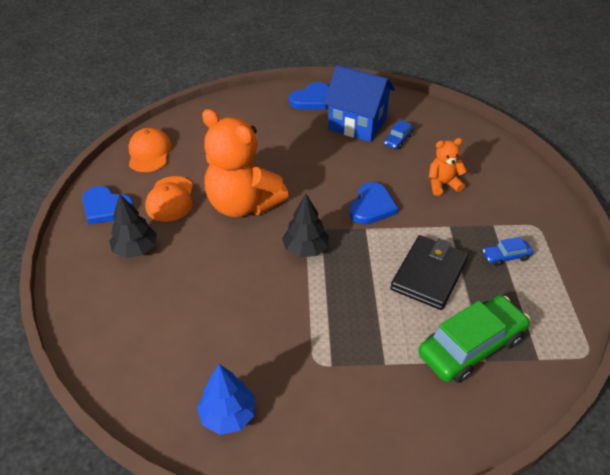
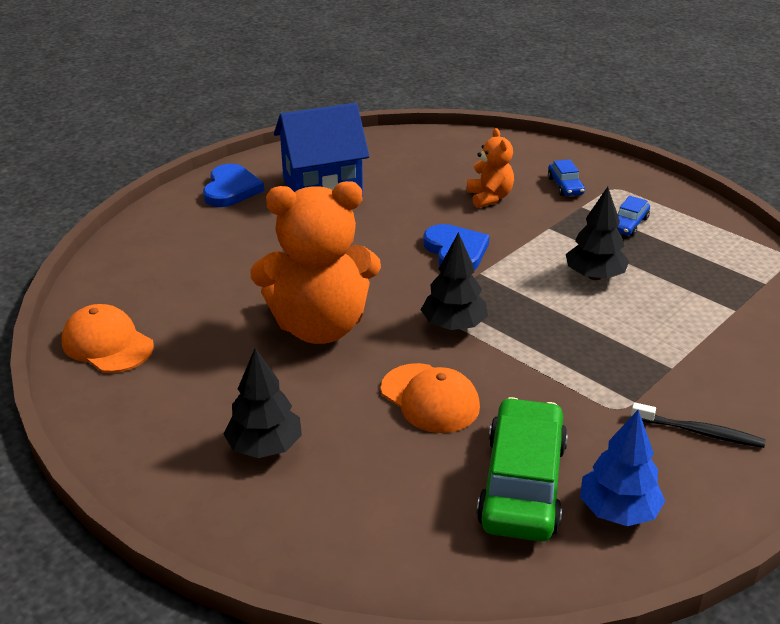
camera: 45 degrees left, 10 degrees down
blue heart [82,186,134,225] -> none
orange cap [145,176,193,222] -> orange cap moved to [381,363,480,433]
blue car [384,120,414,149] -> blue car moved to [548,159,585,196]
black wallet [390,235,469,310] -> black tree [566,187,629,280]
green car [418,295,530,383] -> green car moved to [476,397,568,542]
orange teddy bear [429,138,467,196] -> orange teddy bear turned 135 degrees clockwise [467,128,514,208]
none -> black toothbrush [631,402,766,448]

